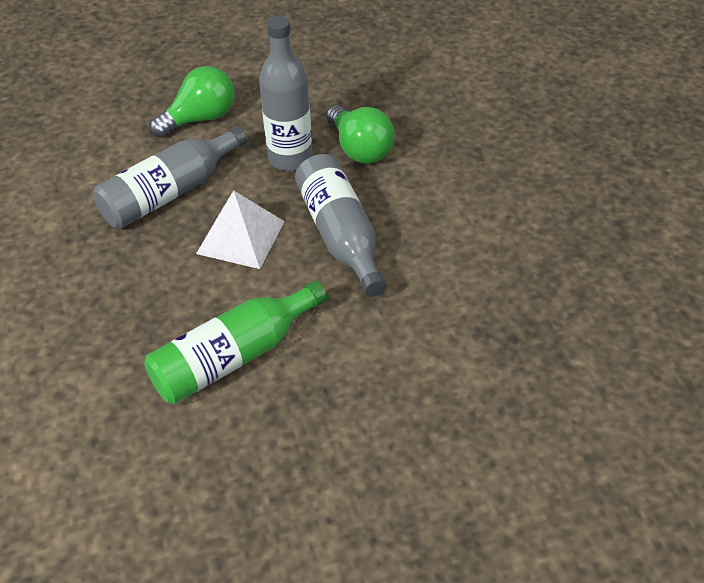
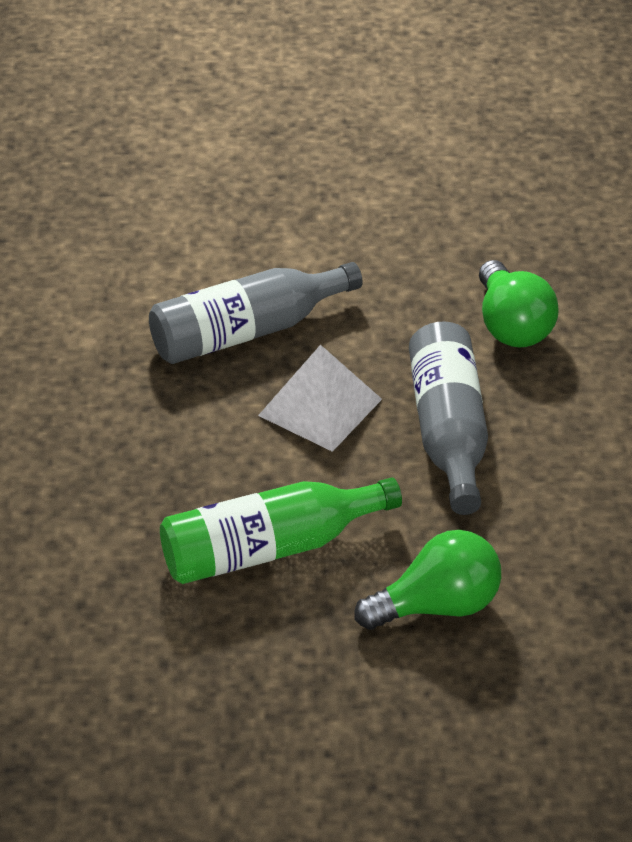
camera: 15 degrees right, 5 degrees down
green light bulb [150,66,234,138] -> green light bulb moved to [354,530,501,630]
grey bottle [259,16,312,171] -> none

